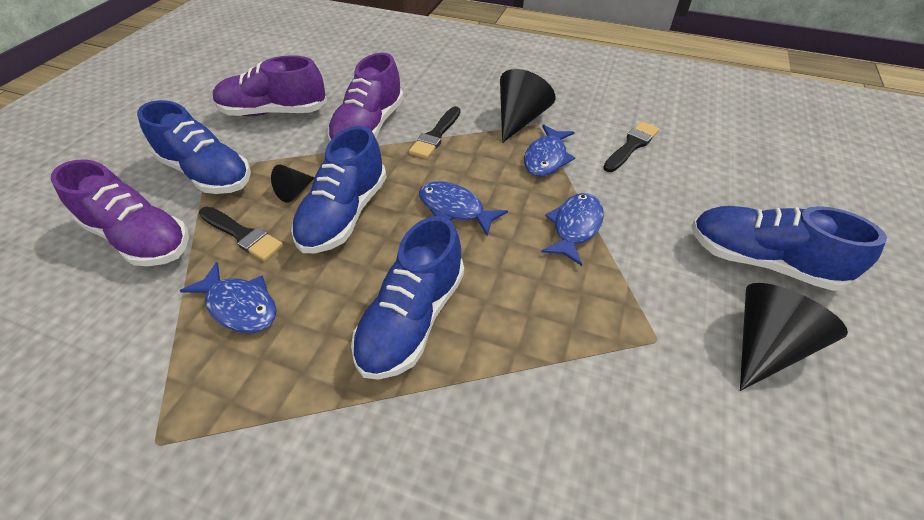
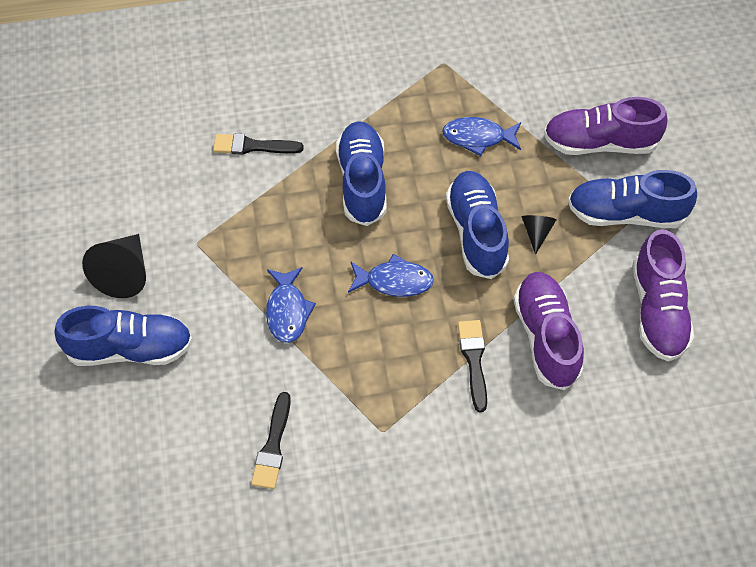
camera: 150 degrees right, 10 degrees up
black brush [199,207,283,261] -> black brush moved to [213,134,304,155]
purple shoe [213,55,327,116] -> purple shoe turned 120 degrees clockwise [633,229,694,362]
black cone [500,69,555,143] -> none
blue fish [524,124,575,176] -> none

